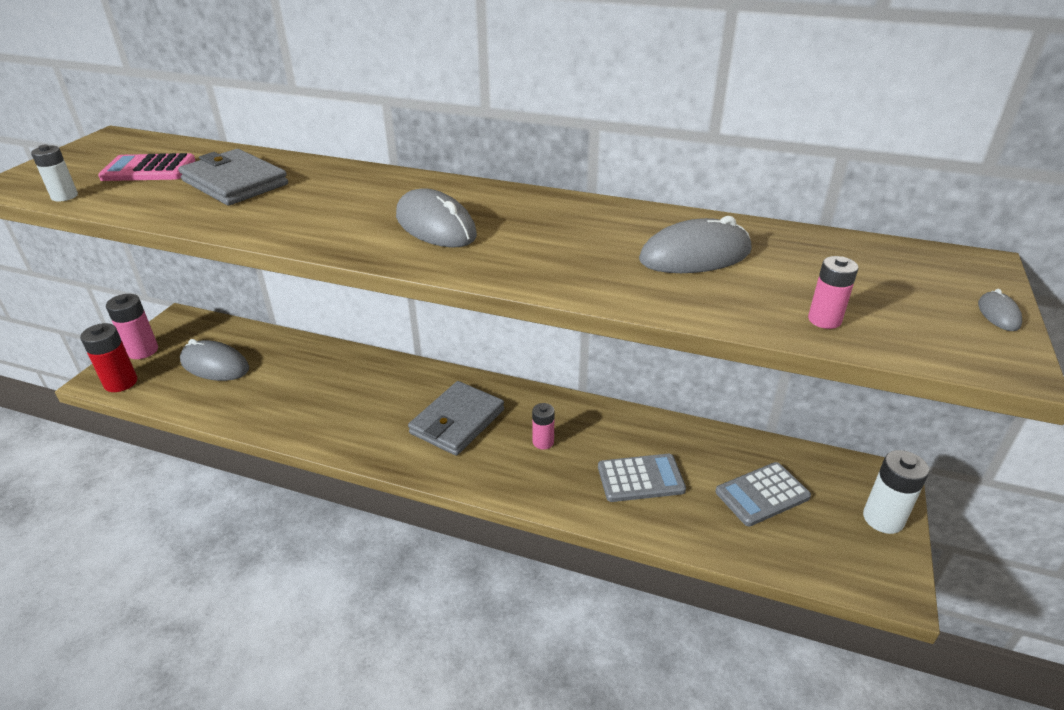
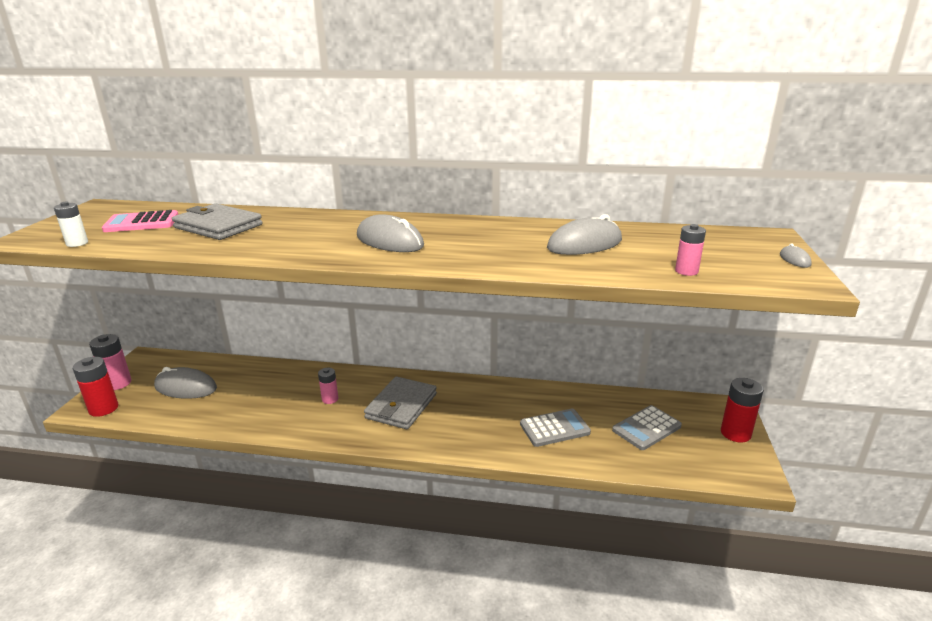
camera: 10 degrees left, 10 degrees down
pink battery [532,403,555,450] -> pink battery moved to [318,368,338,404]
white battery [863,450,929,534] -> red battery [721,378,764,443]

